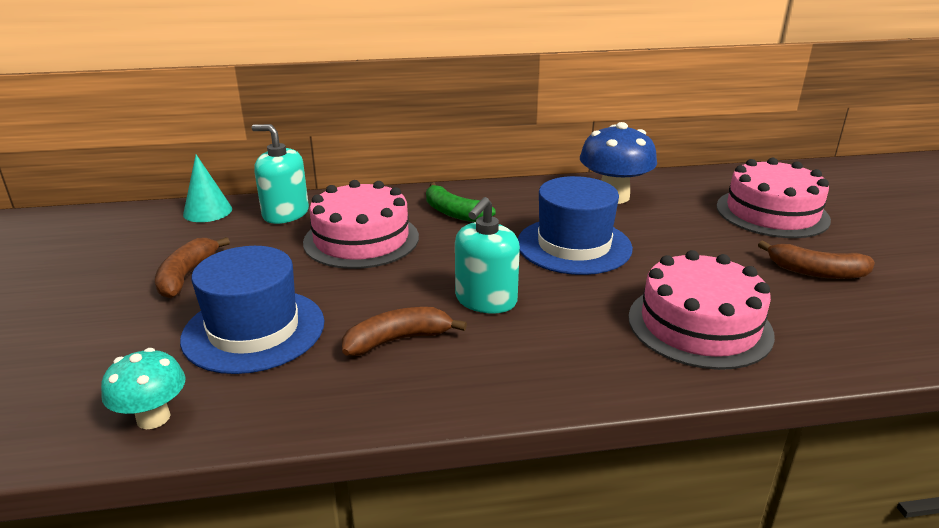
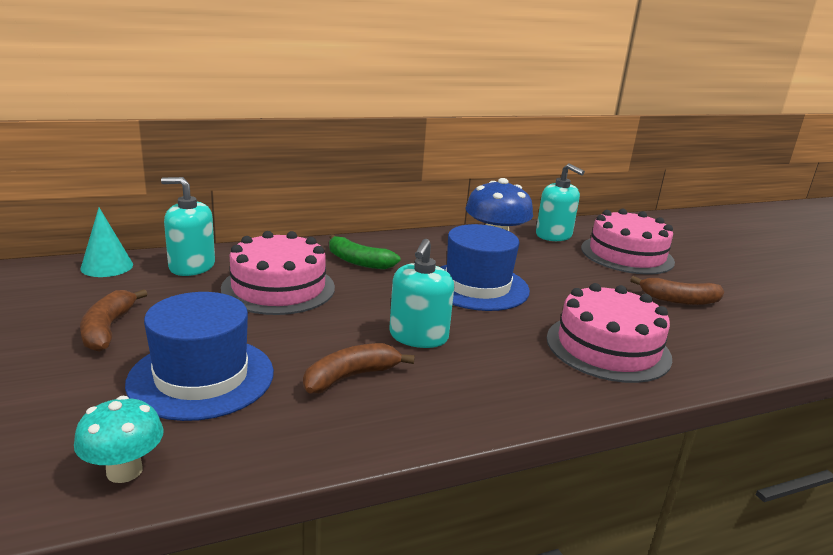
camera: 15 degrees left, 5 degrees down
none -> turquoise soap dispenser [536,163,585,241]

